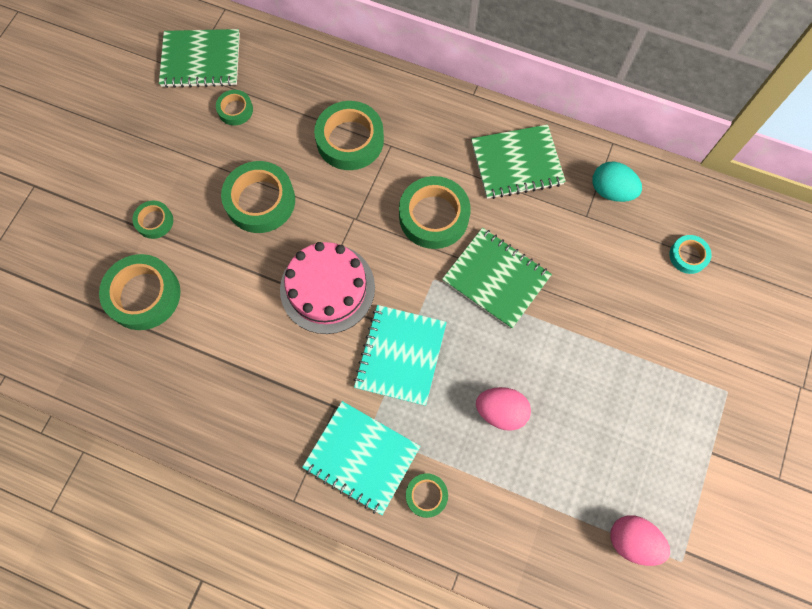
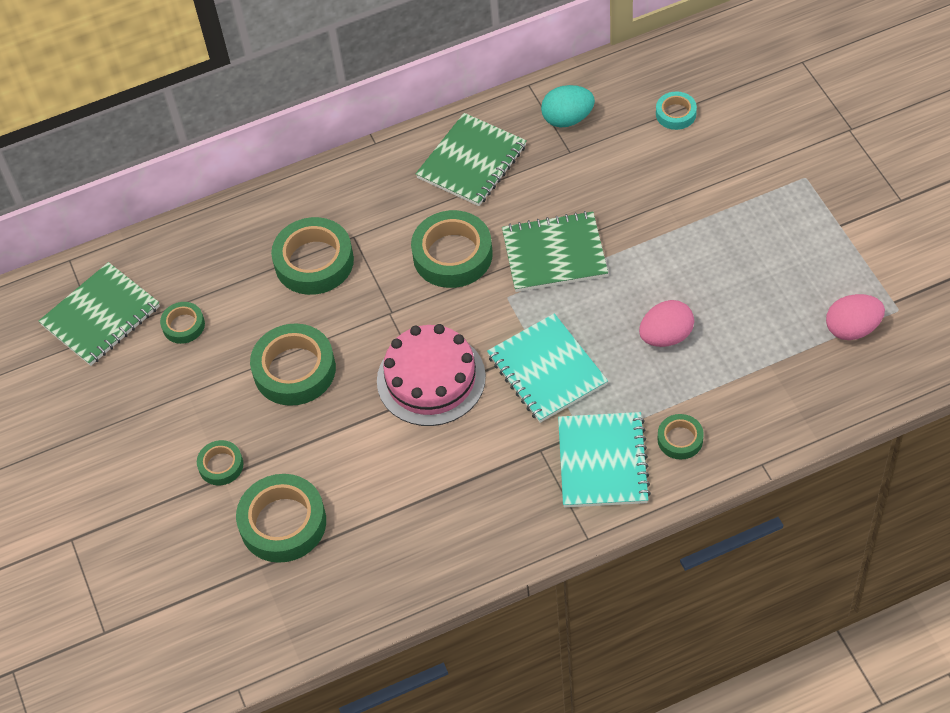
camera: 40 degrees left, 15 degrees down
turquoise notebook [302,401,420,515] -> turquoise notebook turned 75 degrees counterclockwise [558,412,651,508]

